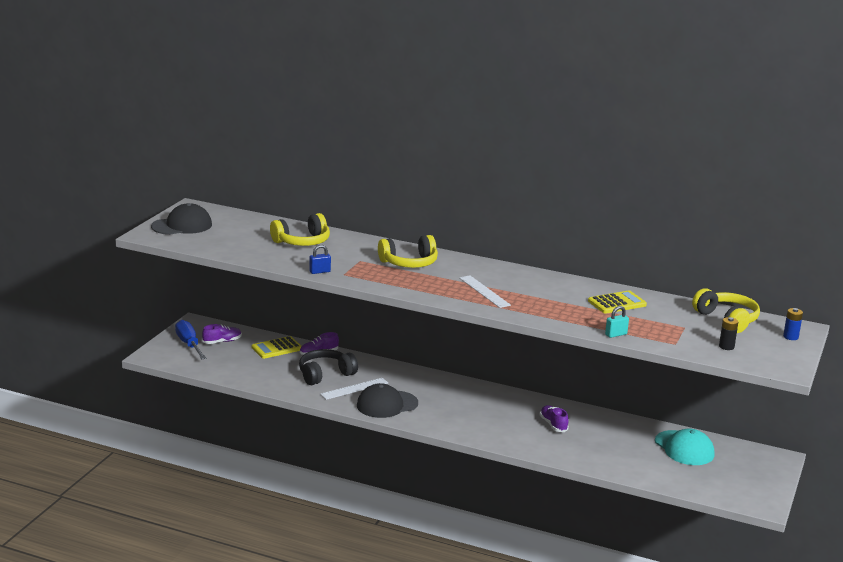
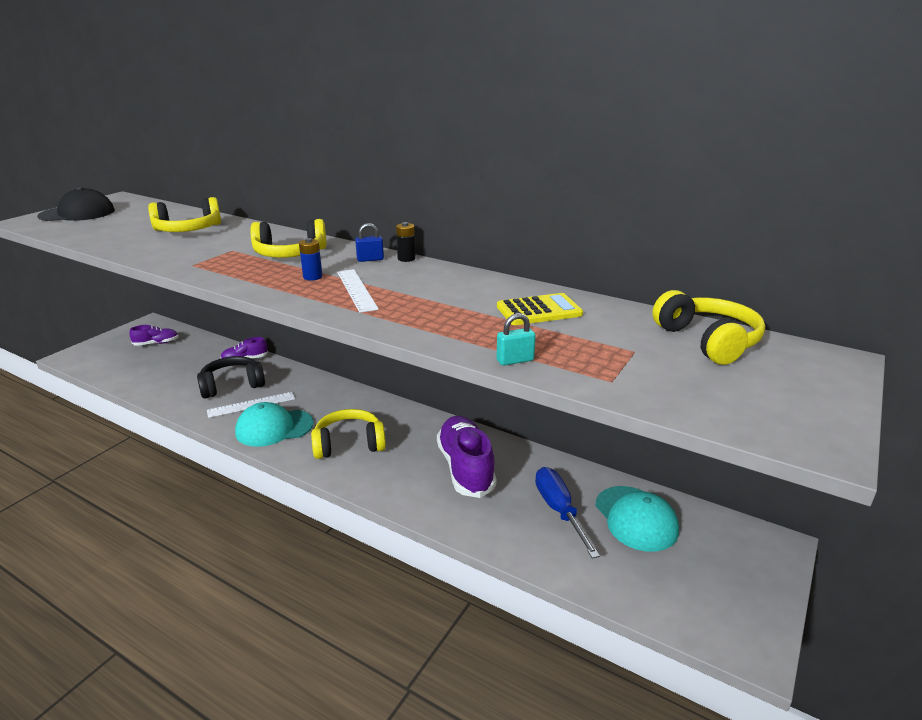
camera: 10 degrees right, 5 degrees up
blue screwdriver [175,320,206,359] -> blue screwdriver moved to [535,467,600,559]
yellow calculator [252,336,302,359] -> none
blue padlock [309,245,331,274] -> blue padlock moved to [355,223,384,262]
black cap [357,383,418,418] -> turquoise cap [235,402,314,447]
purple shoe [540,405,569,432] -> purple shoe [437,416,496,498], size x1.97
black battery [719,317,738,350] -> black battery moved to [396,222,416,262]
blue battery [783,308,803,340] -> blue battery moved to [299,238,323,281]
none -> yellow headphones [311,409,386,459]

